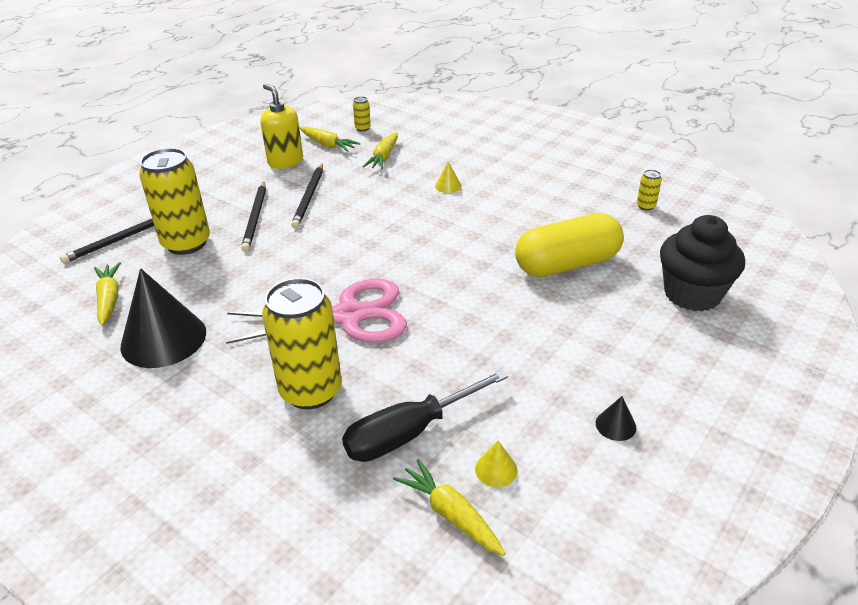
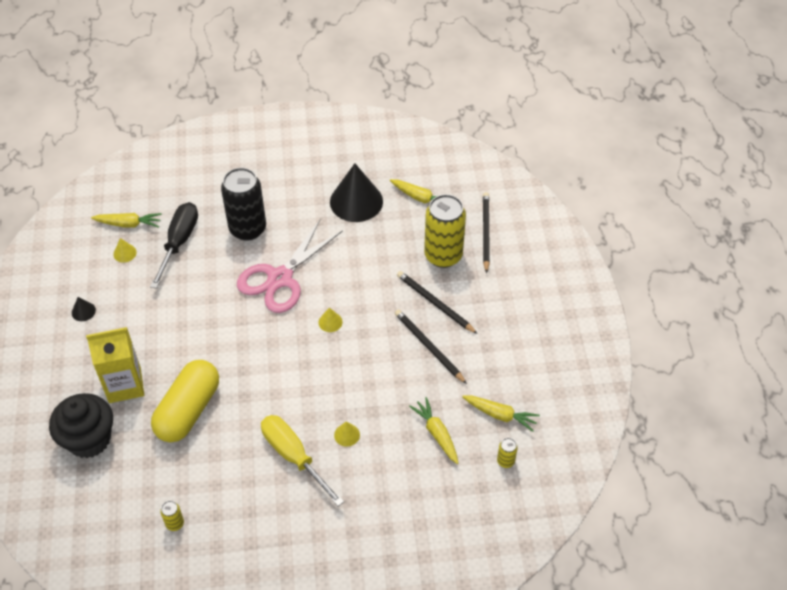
camera: 135 degrees right, 15 degrees up
yellow soap dispenser [260,84,303,169] -> none
yellow can [262,278,342,409] -> black can [221,168,266,241]
yellow carrot [300,126,360,152] -> yellow carrot turned 150 degrees counterclockwise [462,395,540,432]
none -> yellow carton [86,327,144,403]
none -> yellow screwdriver [261,415,344,506]
none -> yellow cone [318,308,343,332]

